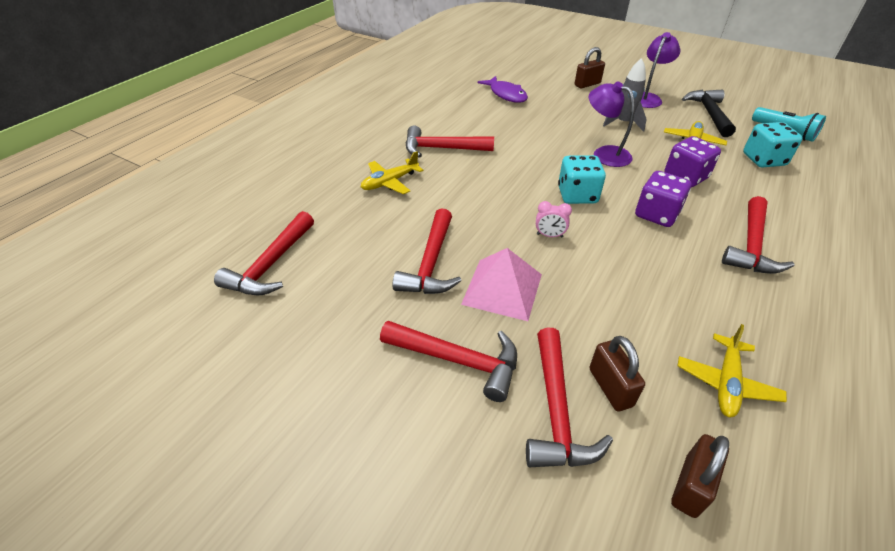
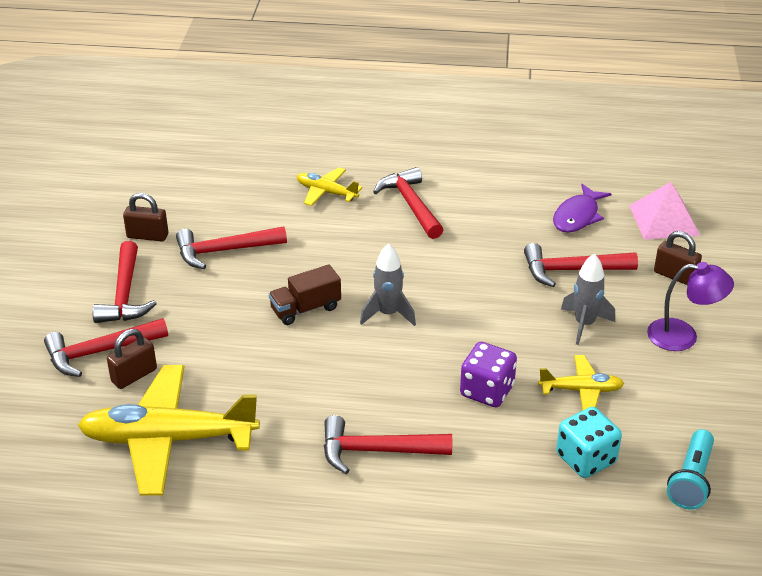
camera: 65 degrees right, 5 degrees down
red hammer [214,211,314,295] -> red hammer moved to [524,243,638,287]
pink pyramid [461,248,542,321] -> pink pyramid moved to [629,182,700,240]
pink clock [536,201,572,238] -> brown truck [269,264,341,325]
turquoise dice [558,155,606,204] -> grey rocket [360,243,416,326]
purple lamp [589,81,634,167] -> none
purple dice [635,171,691,227] -> none
brown padlock [671,434,729,518] -> brown padlock moved to [123,193,168,241]
yellow plane [678,324,787,417] -> yellow plane [78,365,260,496], size x2.01
black hammer [682,90,736,137] -> none

